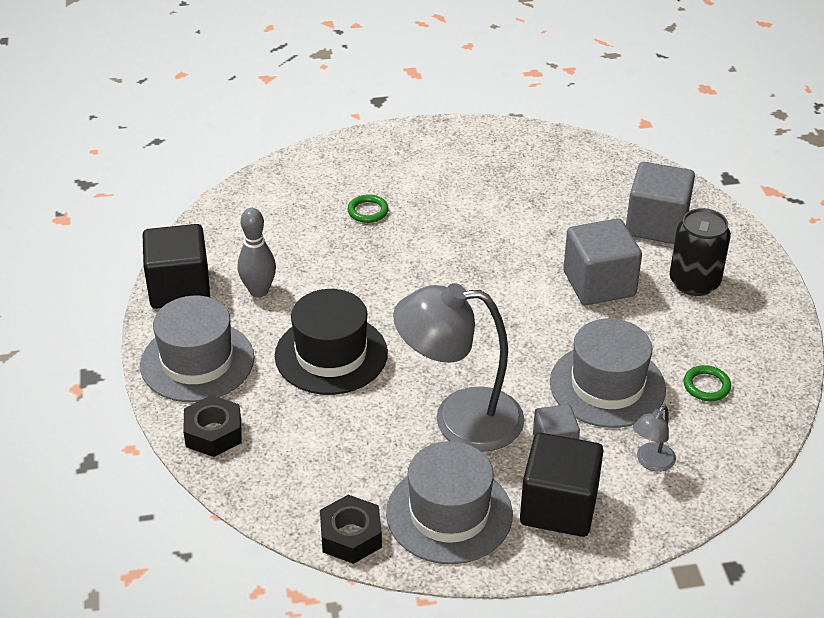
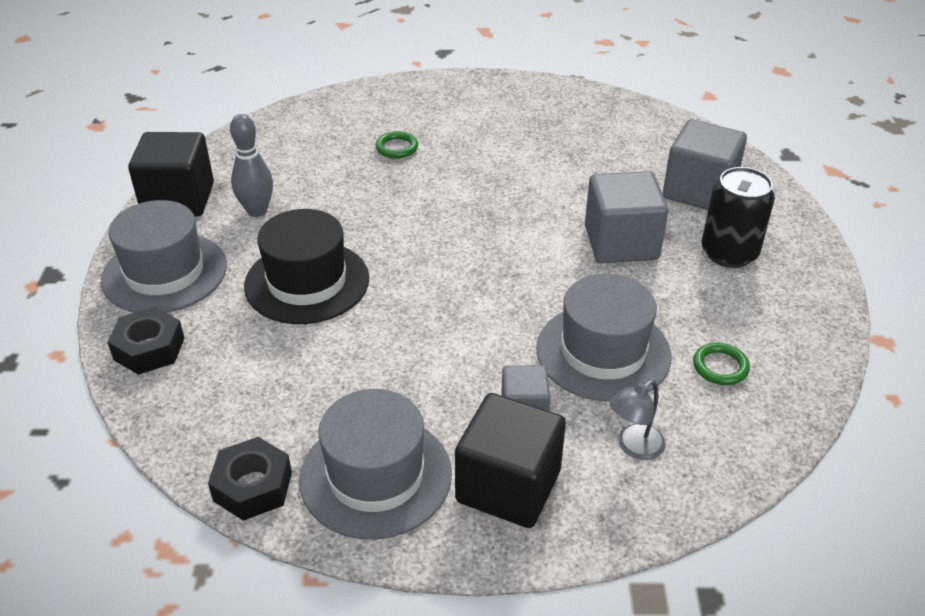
camera: 10 degrees right, 0 degrees up
grey lamp [393,283,524,452] -> none

